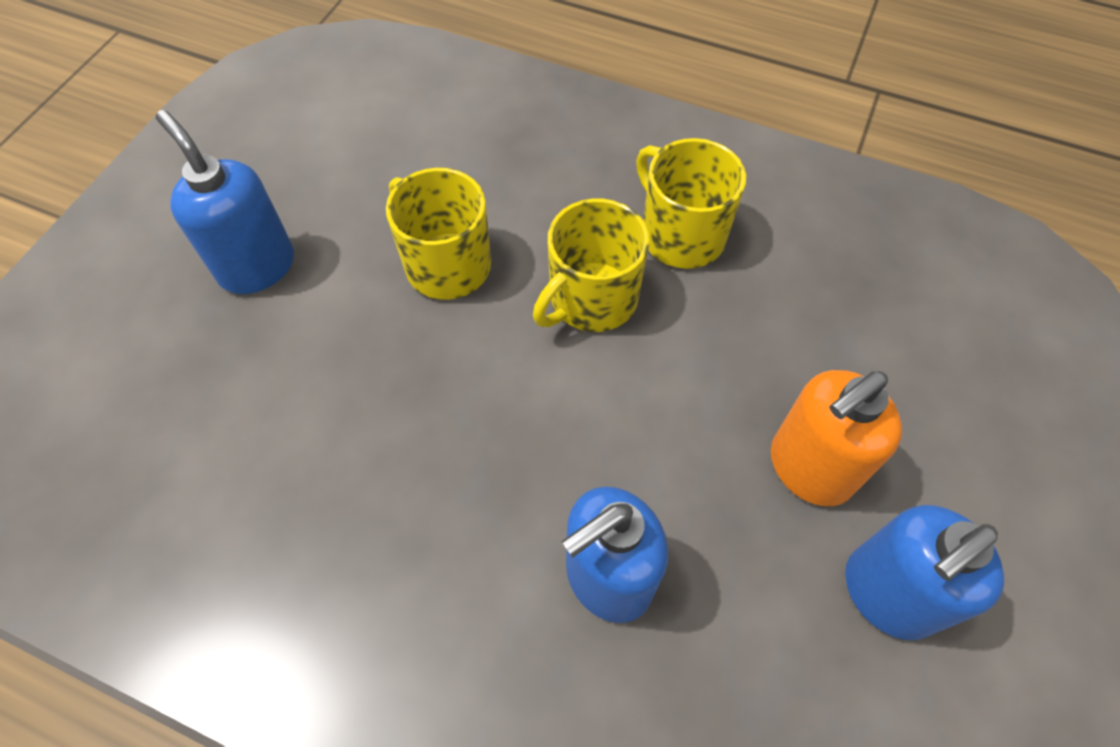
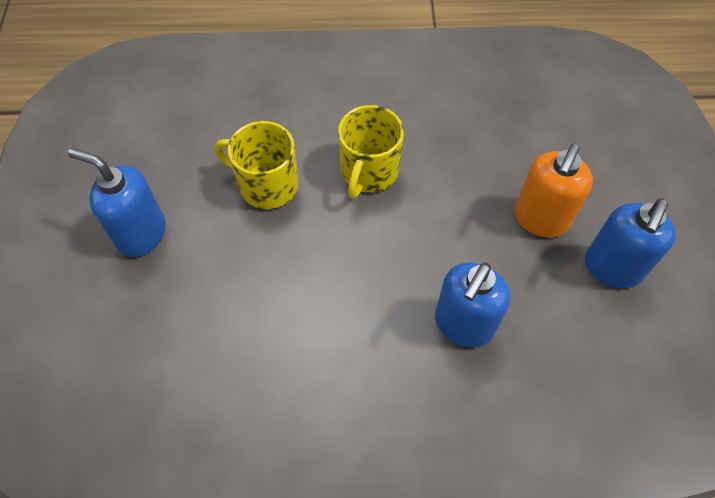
camera: 25 degrees left, 0 degrees up
yellow mug [636,138,746,269] -> none

